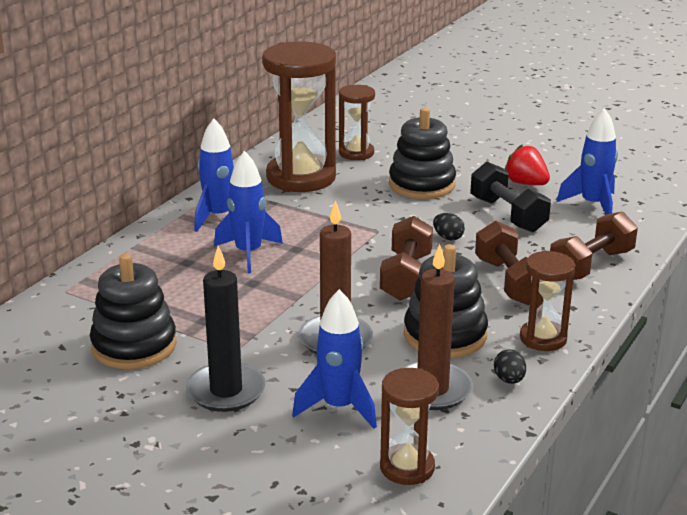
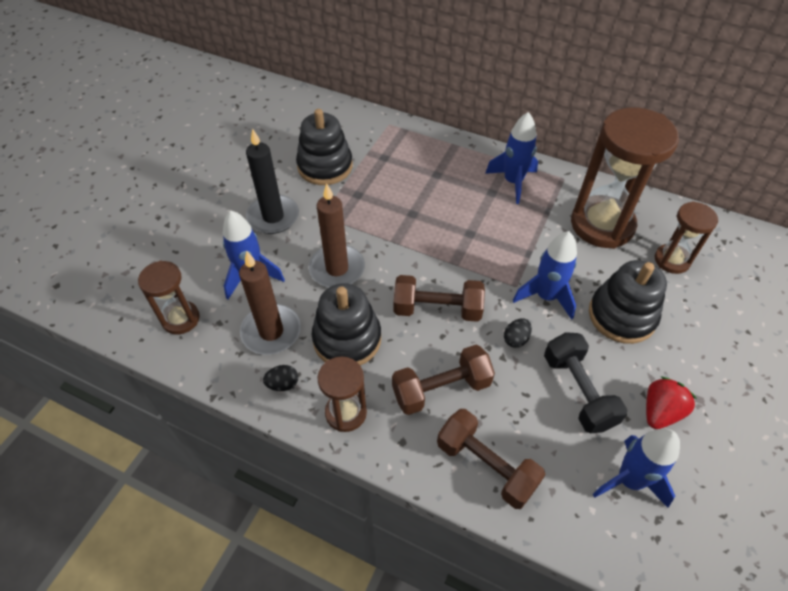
camera: 85 degrees right, 25 degrees up
blue rocket [214,151,283,273] -> blue rocket moved to [513,231,577,320]
black dumbbell [470,162,551,232] -> black dumbbell turned 75 degrees counterclockwise [544,332,627,433]

